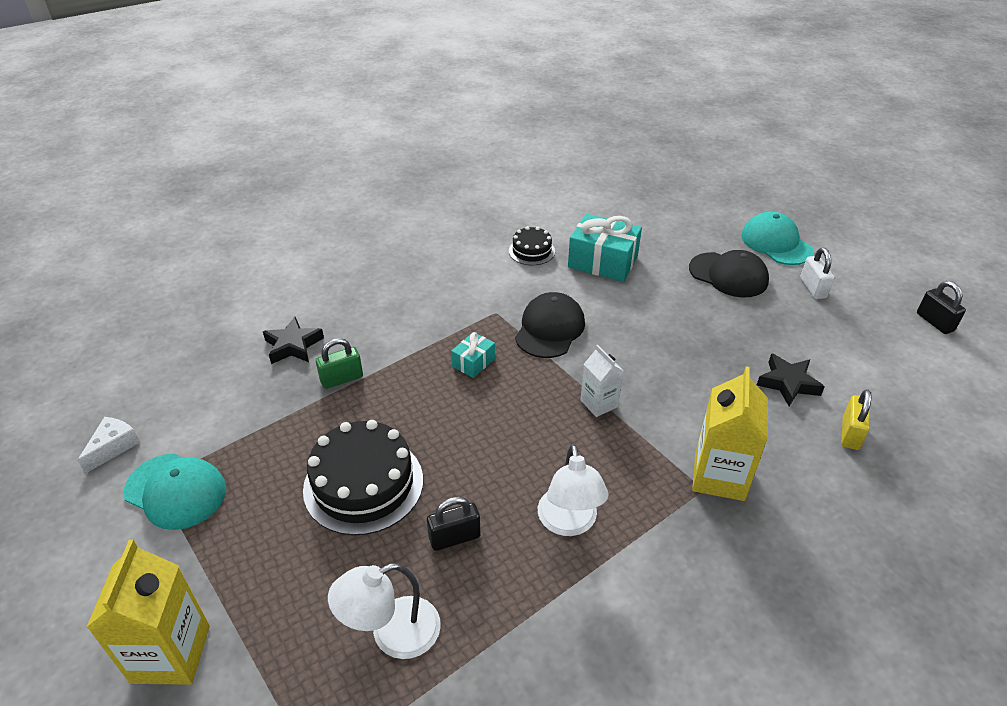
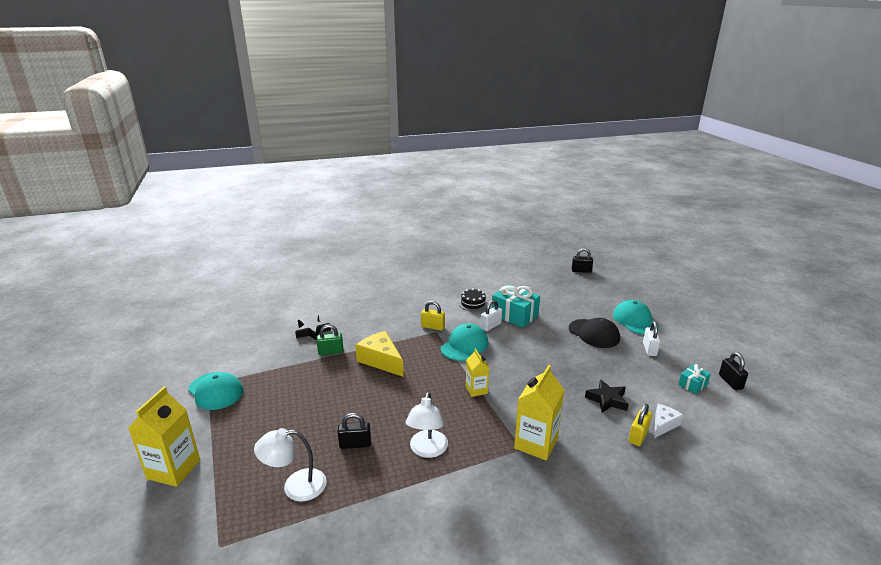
camera: 15 degrees right, 15 degrees down
white cheese [77,417,140,474] -> white cheese moved to [655,404,683,438]
black cake [303,420,423,535] -> none
turquoise gift [451,332,495,378] -> turquoise gift moved to [678,364,711,394]
black cap [515,292,585,358] -> turquoise cap [441,323,489,361]
white carton [580,345,623,417] -> yellow carton [466,349,489,397]
none -> yellow cheese [355,331,404,377]
none -> yellow padlock [421,301,445,330]
none -> white padlock [480,300,502,331]
none -> black padlock [572,248,593,273]

